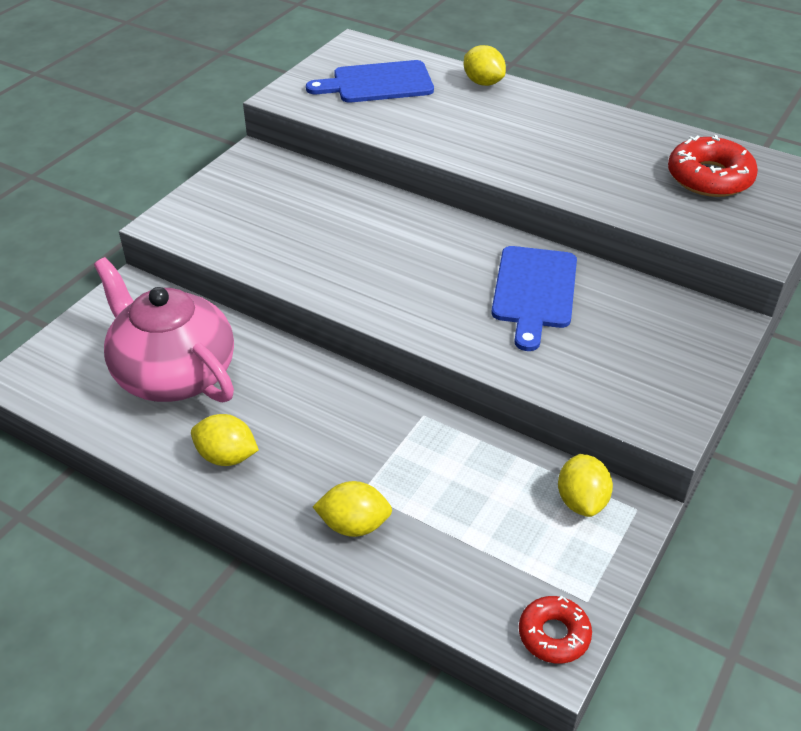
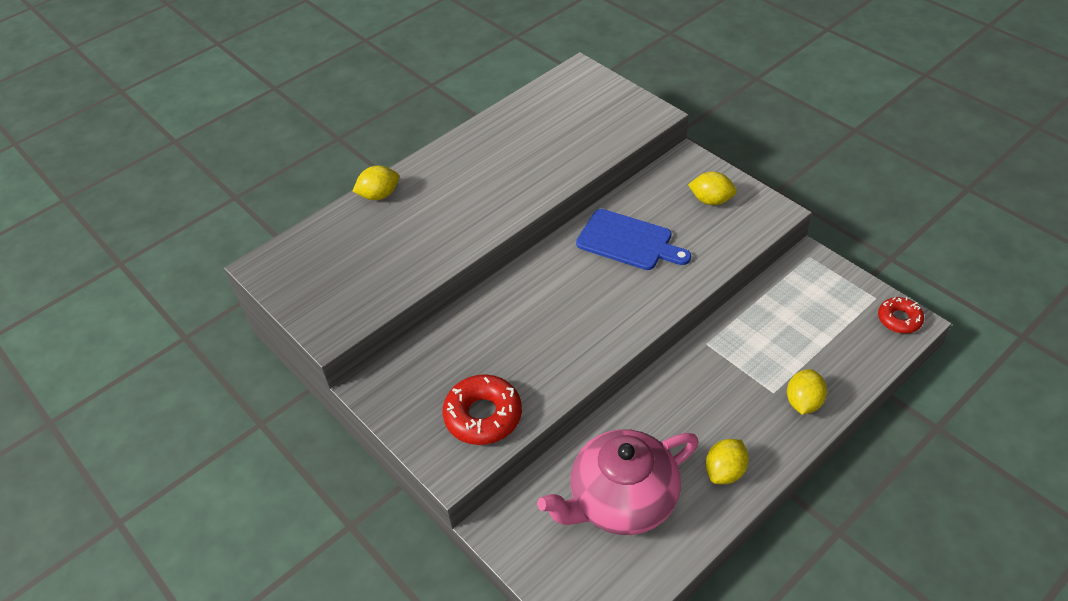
camera: 70 degrees left, 5 degrees up
blue cutting board [306,60,434,103] -> none
yellow lemon [558,454,613,517] -> yellow lemon moved to [688,172,737,205]
red donut [668,135,758,197] -> red donut moved to [443,374,522,445]

